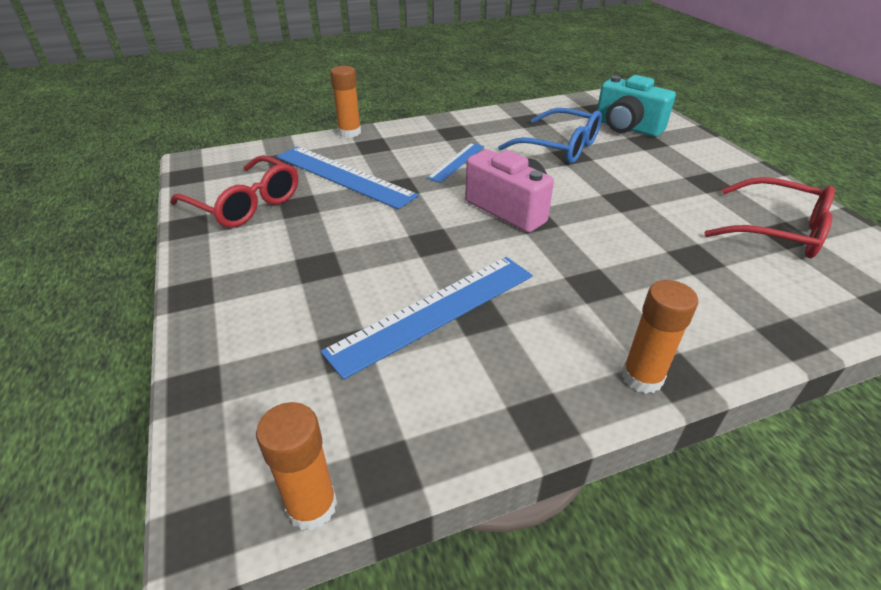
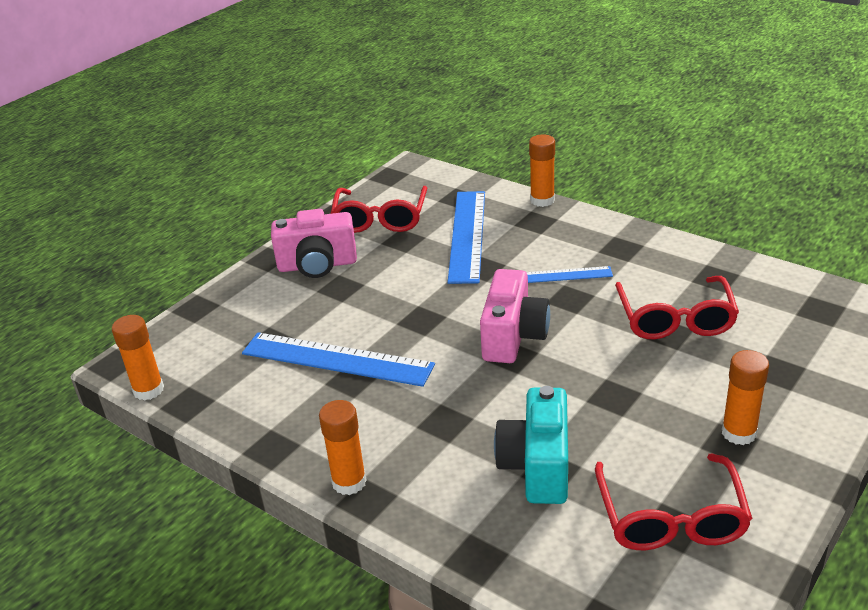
camera: 60 degrees right, 5 degrees down
blue glasses [498,108,602,164] -> red glasses [615,276,739,339]
turquoise camera [597,75,676,137] -> turquoise camera moved to [494,386,568,504]
none -> pink camera [271,209,357,278]
none -> orange glue stick [722,350,769,445]

